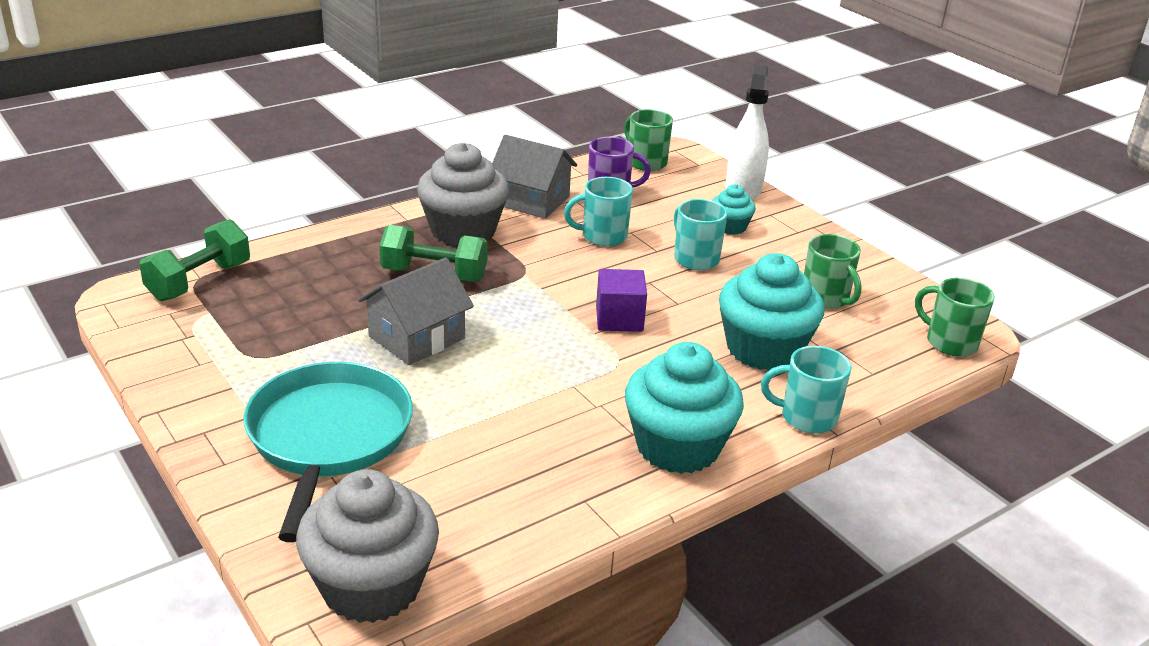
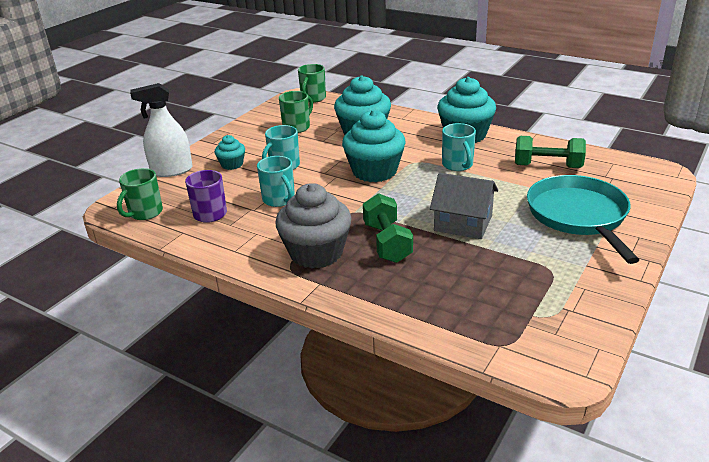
camera: 110 degrees left, 0 degrees up
green dumbbell [139,219,250,301] -> green dumbbell moved to [515,136,586,168]
turquoise pan [243,362,413,542] -> turquoise pan turned 105 degrees clockwise [527,175,639,264]
grey cupcake [296,469,439,623] -> none
grey house [492,134,577,219] -> none
purple cube [596,269,647,332] -> turquoise cupcake [342,110,406,182]
turquoise mug [761,346,851,434] -> turquoise mug moved to [442,123,476,171]

